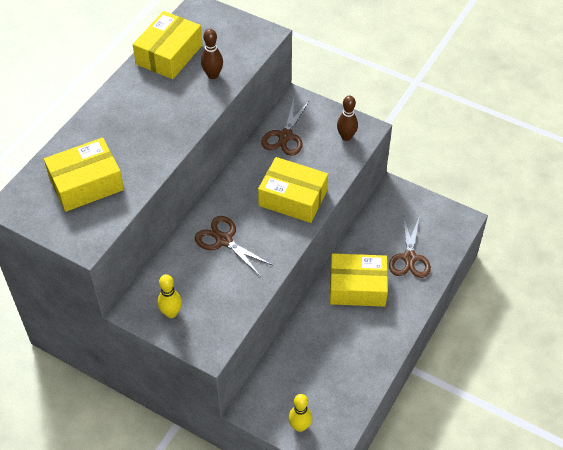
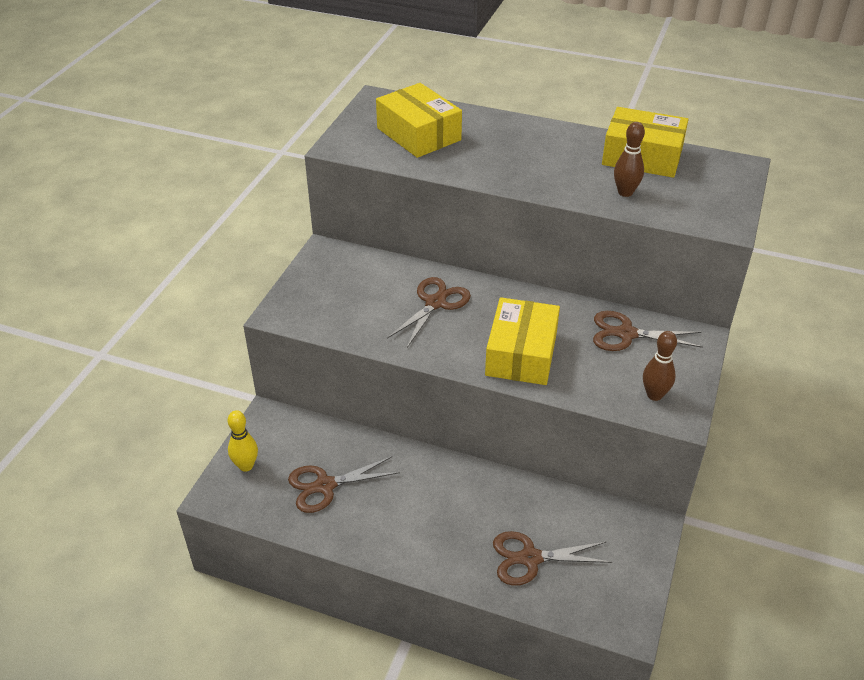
camera: 80 degrees right, 10 degrees down
yellow bowling pin [157,274,182,318] -> none
yellow box [330,253,388,307] -> none
none -> brown scissors [288,456,400,513]

